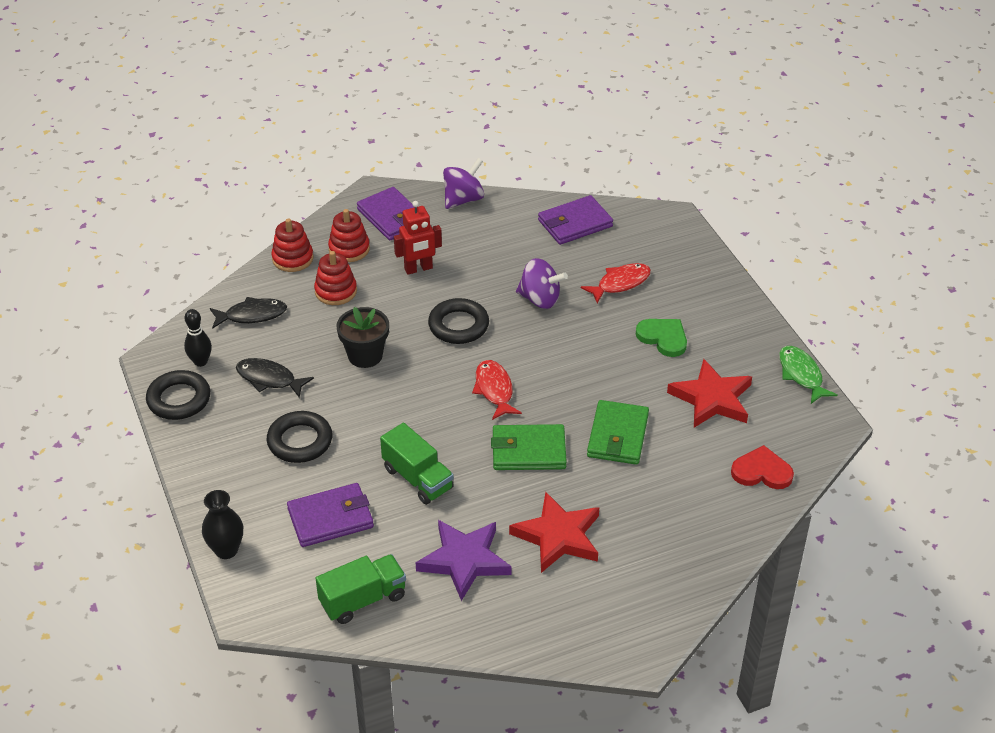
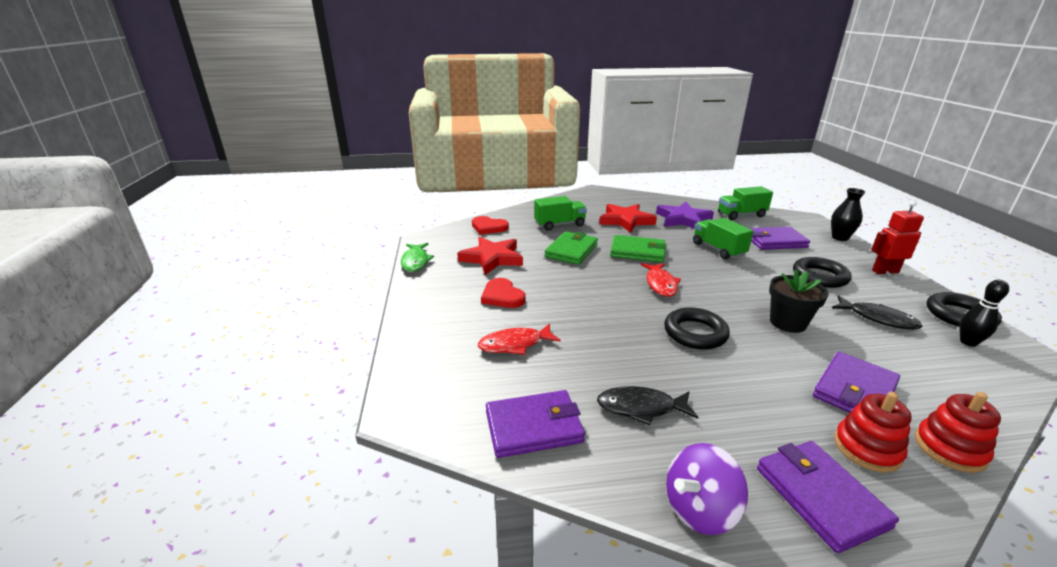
camera: 165 degrees left, 15 degrees down
black fish [210,297,287,329] -> black fish moved to [597,386,698,425]
red stacking toy [314,251,357,305] -> purple wallet [813,352,900,413]
red robot [394,201,442,275] -> red robot moved to [871,201,924,274]
purple spinning top [516,258,568,309] -> none
green heart [636,319,687,357] -> red heart [481,278,526,308]
none -> green truck [534,196,587,231]

